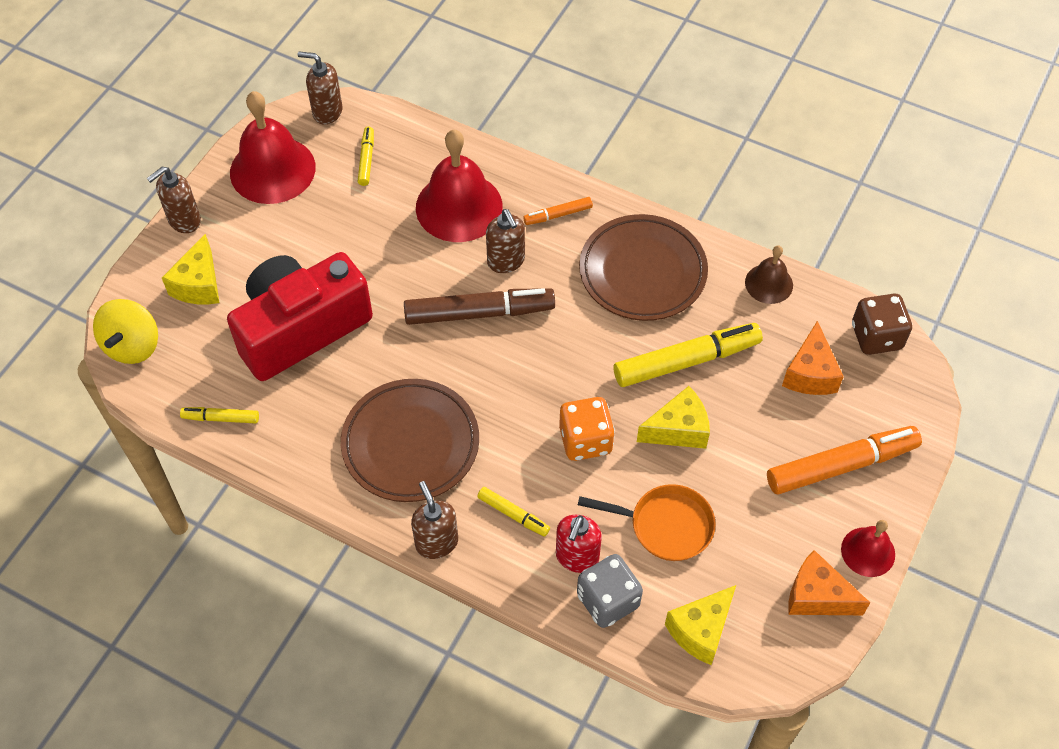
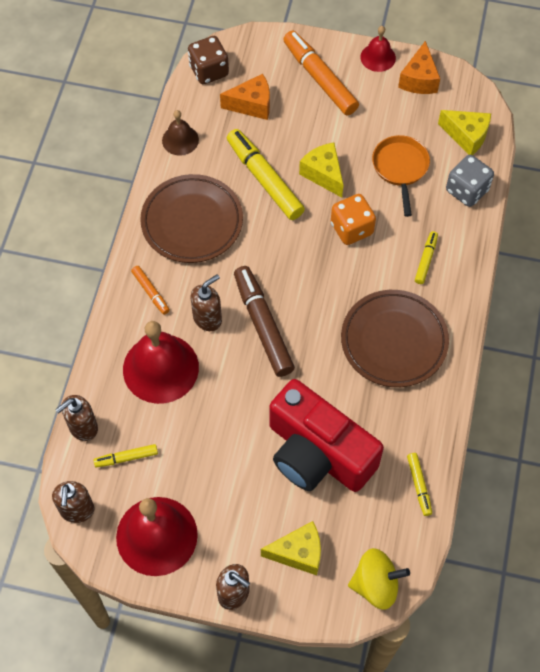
camera: 105 degrees left, 5 degrees up
brown soap dispenser [411,481,458,559] -> brown soap dispenser moved to [55,395,98,441]
red soap dispenser [556,515,602,573] -> none

